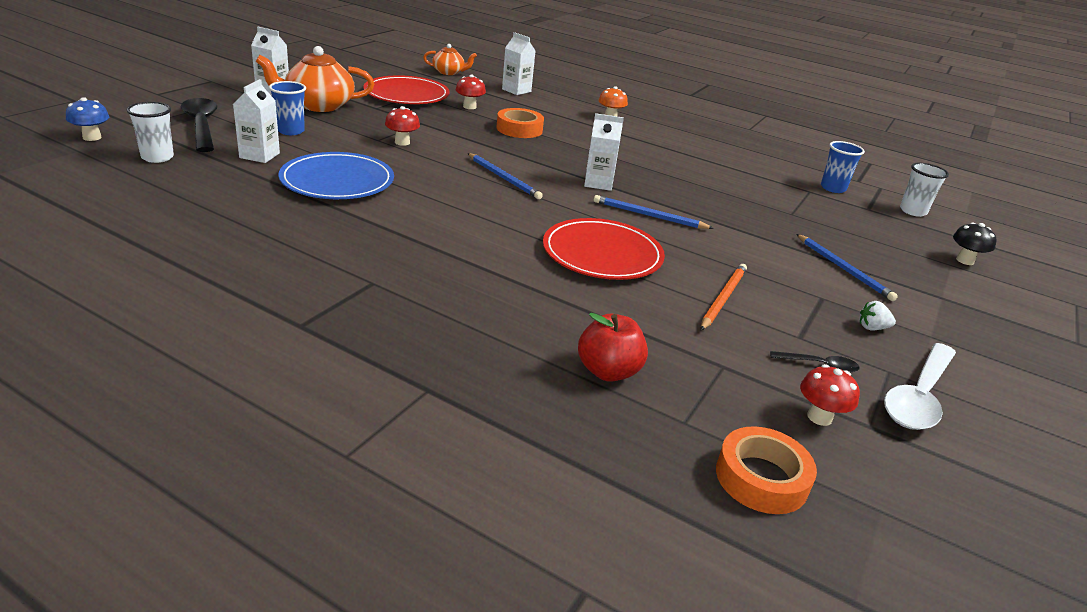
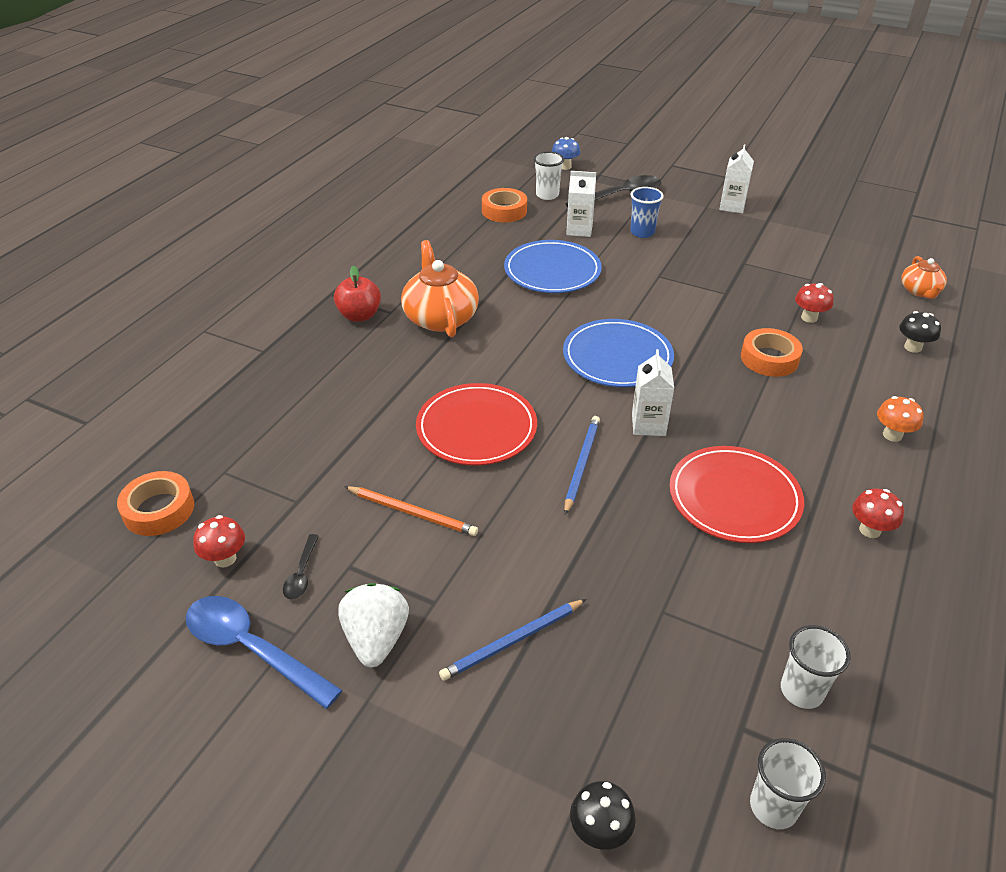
camera: 90 degrees right, 10 degrees up
orange teapot [255,46,374,112] -> orange teapot moved to [401,240,479,337]
red plate [363,75,450,104] -> red plate moved to [669,446,804,543]
red mushroom [385,106,420,146] -> red mushroom moved to [852,489,904,538]
blue pencil [468,153,543,199] -> blue plate [563,319,674,387]
white carton [502,32,535,95] -> black mushroom [899,311,941,353]
red apple [578,313,648,382] -> red apple moved to [334,265,381,322]
blue cup [821,141,865,193] -> white cup [781,625,851,709]
white strawberry [860,301,896,331] -> white strawberry [338,583,409,667], size x2.00
white spoon [884,343,956,430] -> blue spoon [186,596,342,709]
none -> orange tape [482,188,527,222]

